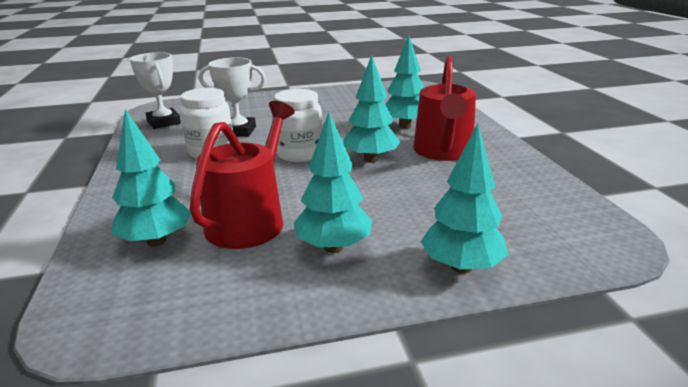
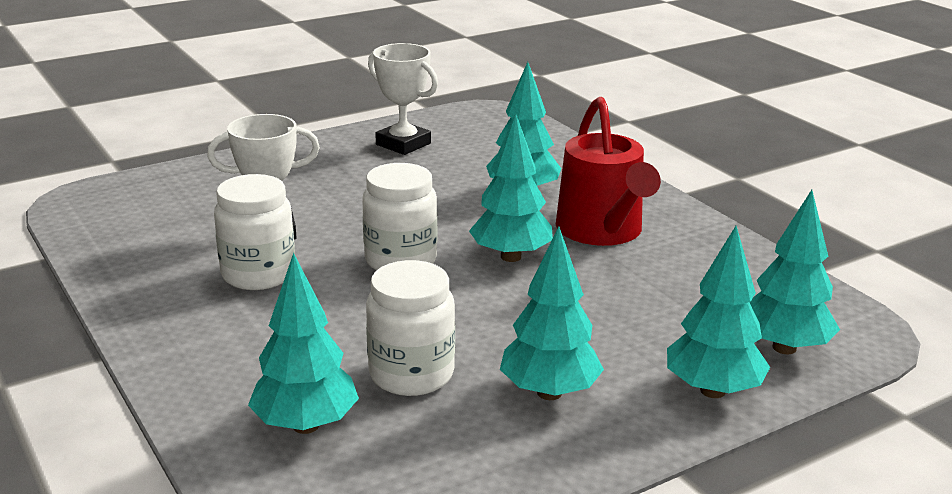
camera: 20 degrees left, 0 degrees up
white trophy [130,52,181,129] -> white trophy moved to [368,43,438,155]
red watering can [189,101,295,249] -> white jar [366,260,455,396]
none -> turquoise tree [750,190,840,354]

